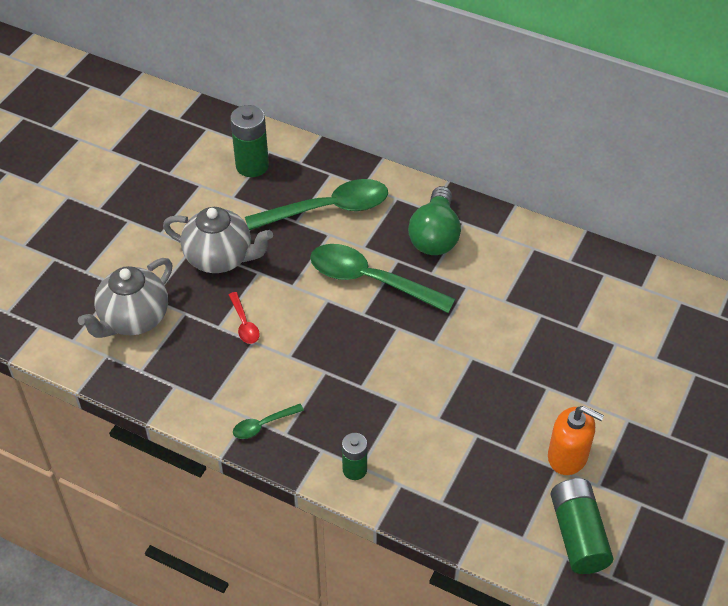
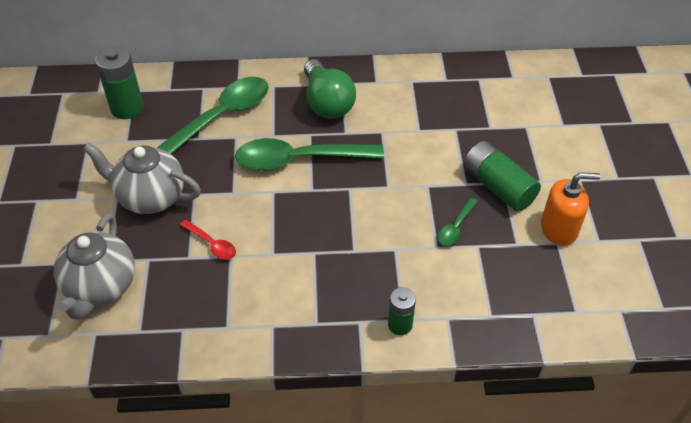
camera: 30 degrees left, 0 degrees up
grey teapot [163,207,273,273] -> grey teapot turned 150 degrees counterclockwise [83,143,201,214]
green spoon [233,404,304,439] -> green spoon moved to [438,198,478,246]
green battery [551,478,613,574] -> green battery moved to [464,141,541,212]

